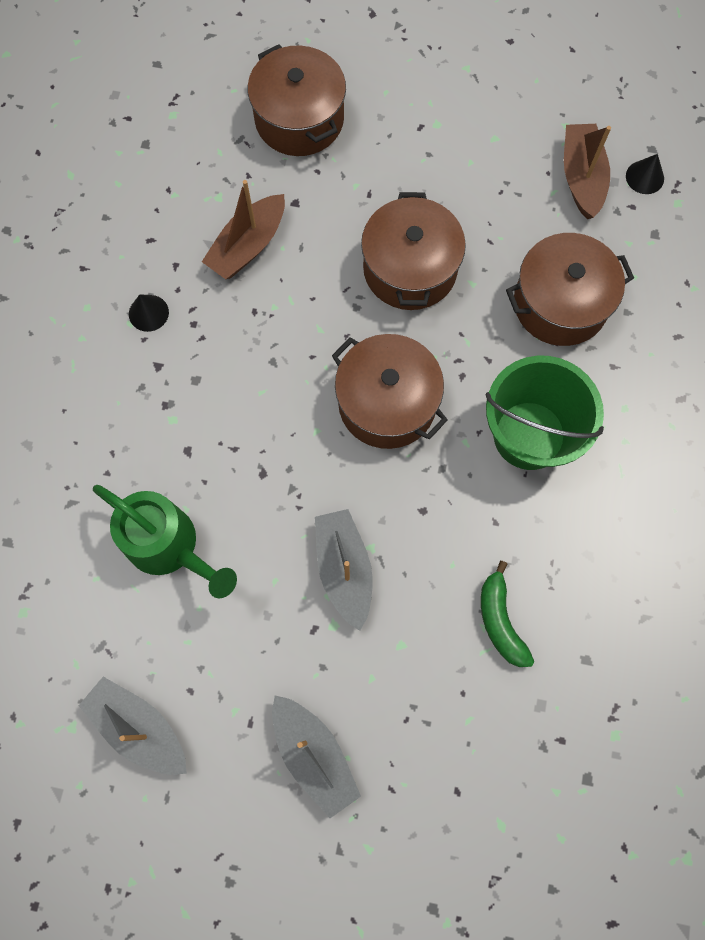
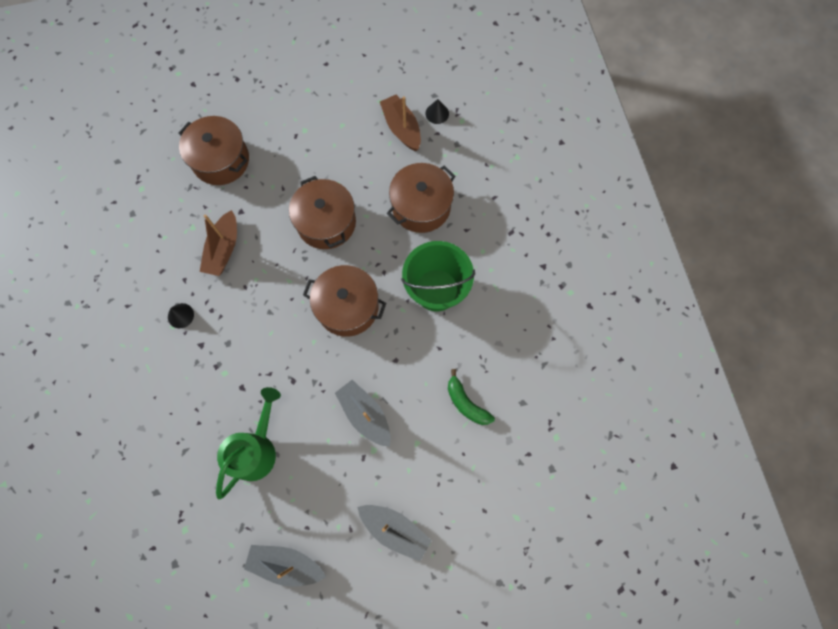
camera: 25 degrees left, 0 degrees up
green watering can [93,485,237,598] -> green watering can turned 75 degrees counterclockwise [216,387,281,499]

